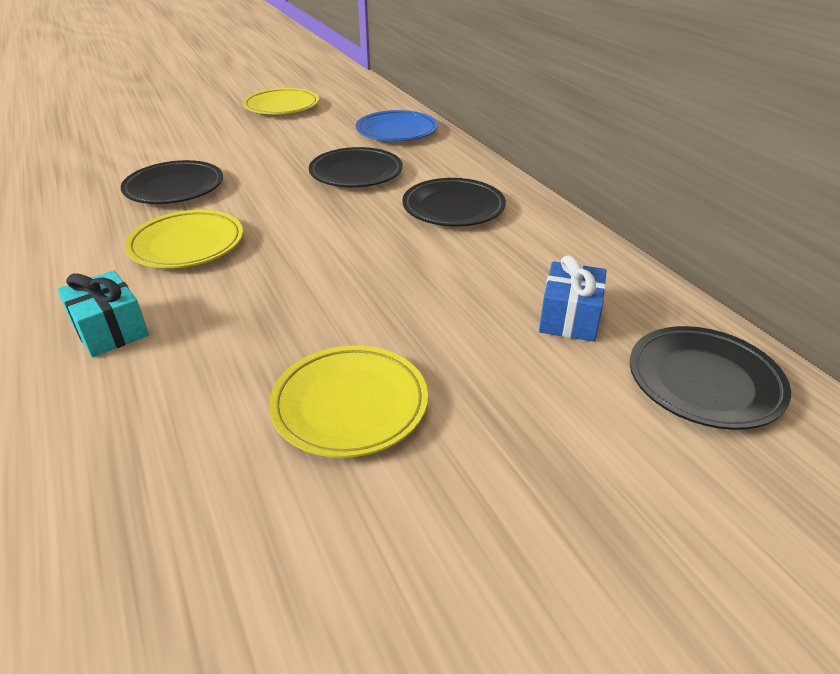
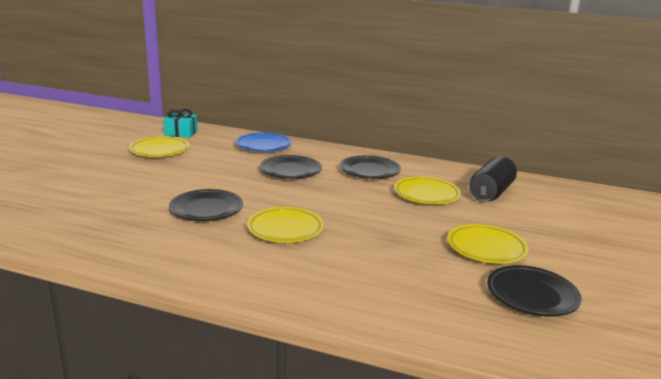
camera: 45 degrees left, 15 degrees down
turquoise gift [57,270,149,357] -> turquoise gift moved to [163,109,197,138]
blue gift [539,255,606,342] -> black can [469,156,517,202]
black plate [630,326,791,430] -> black plate moved to [487,265,581,317]
none -> yellow plate [394,177,461,204]

